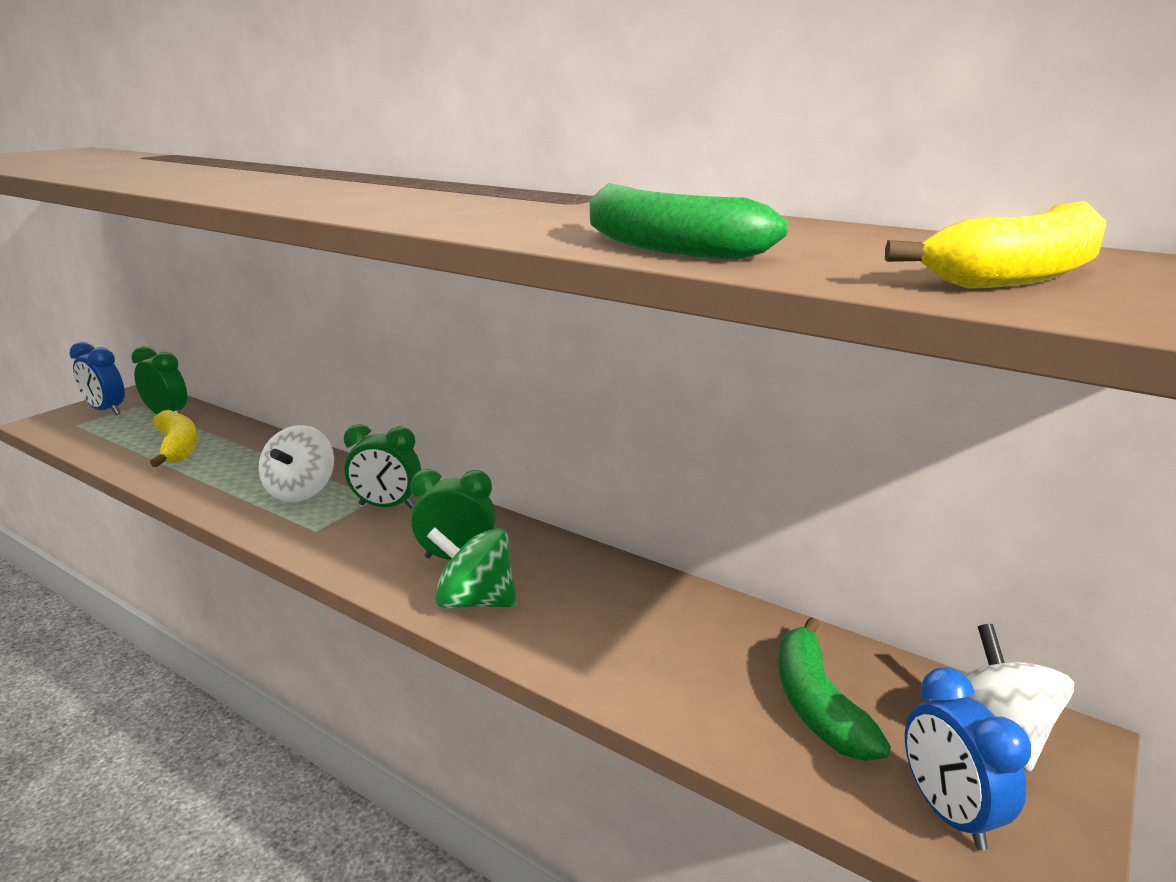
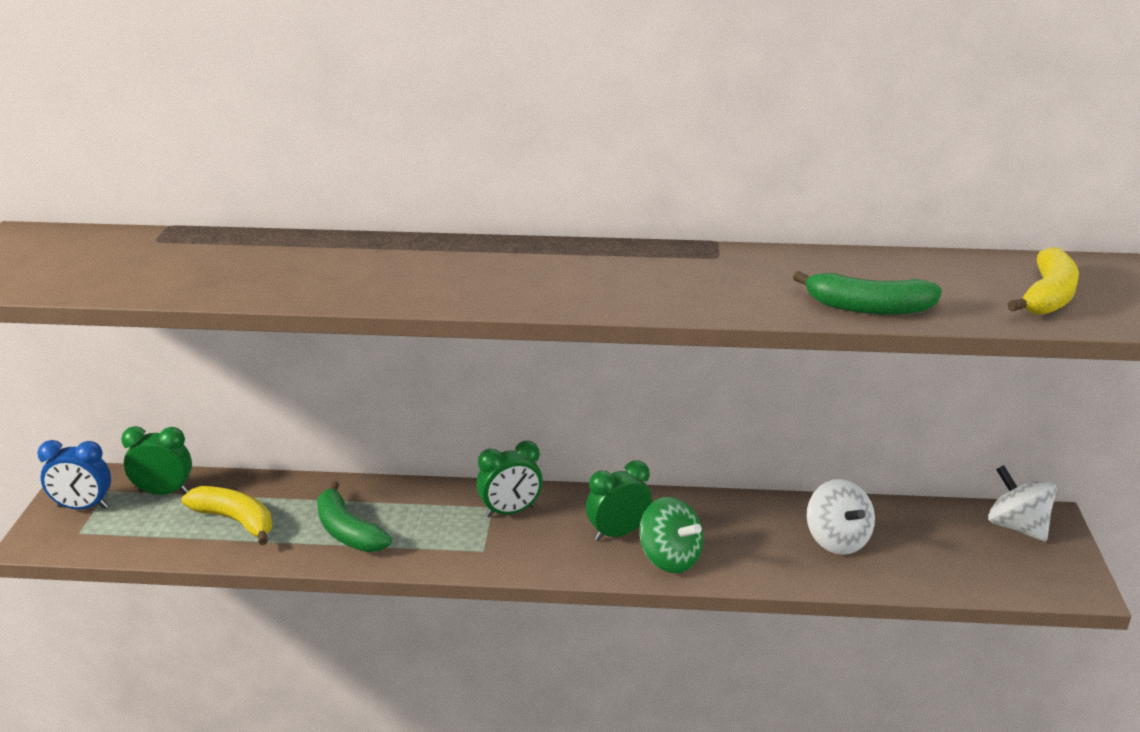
camera: 30 degrees left, 5 degrees up
white spinning top [259,425,334,502] -> white spinning top moved to [806,479,875,555]
green spinning top [427,527,517,609] -> green spinning top turned 120 degrees counterclockwise [640,497,703,573]
green banana [778,617,891,761] -> green banana moved to [317,481,392,552]
blue clock [905,667,1031,850] -> none

